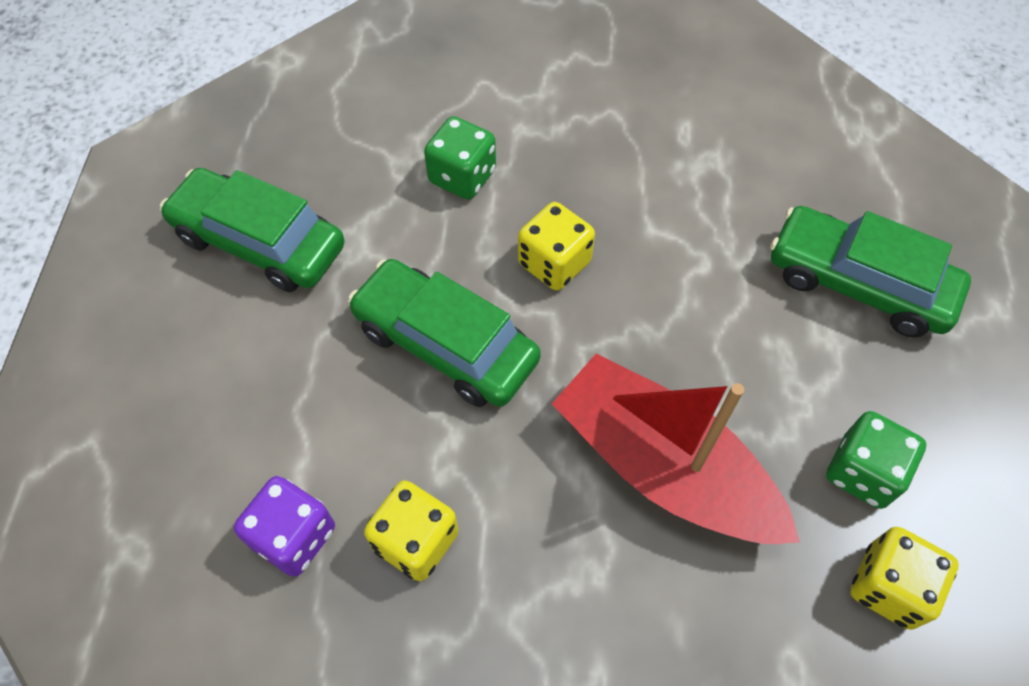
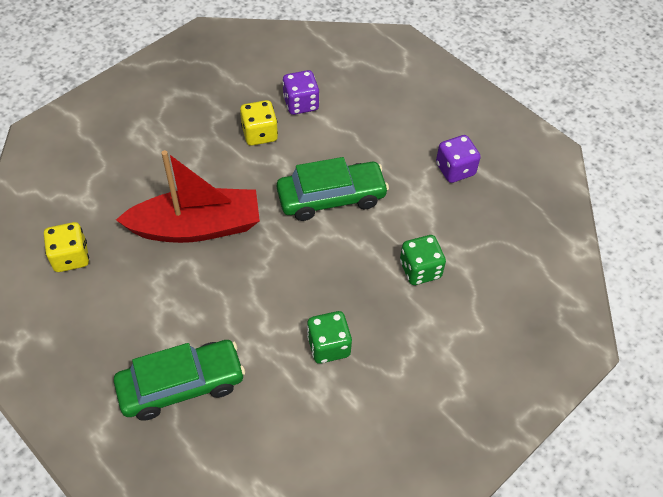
camera: 130 degrees right, 5 degrees down
green car [160,168,345,292] -> purple dice [436,135,481,183]
yellow dice [518,202,595,291] -> none
green dice [826,411,926,509] -> green dice moved to [307,311,352,364]

